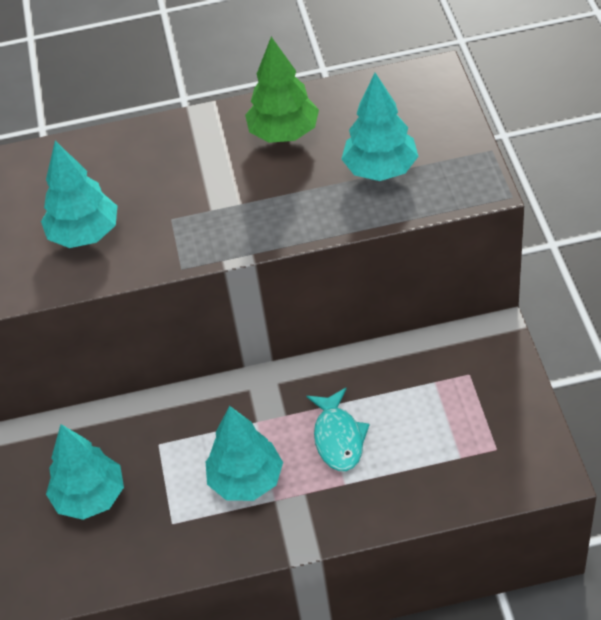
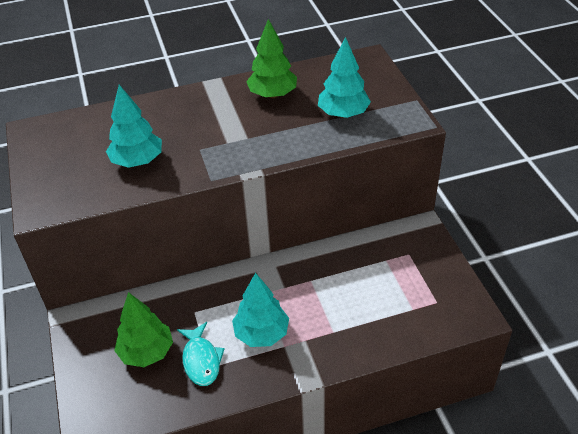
camera: 10 degrees left, 5 degrees down
turquoise tree [46,424,124,520] -> green tree [114,292,173,367]
turquoise fish [307,388,369,471] -> turquoise fish moved to [177,322,225,386]

